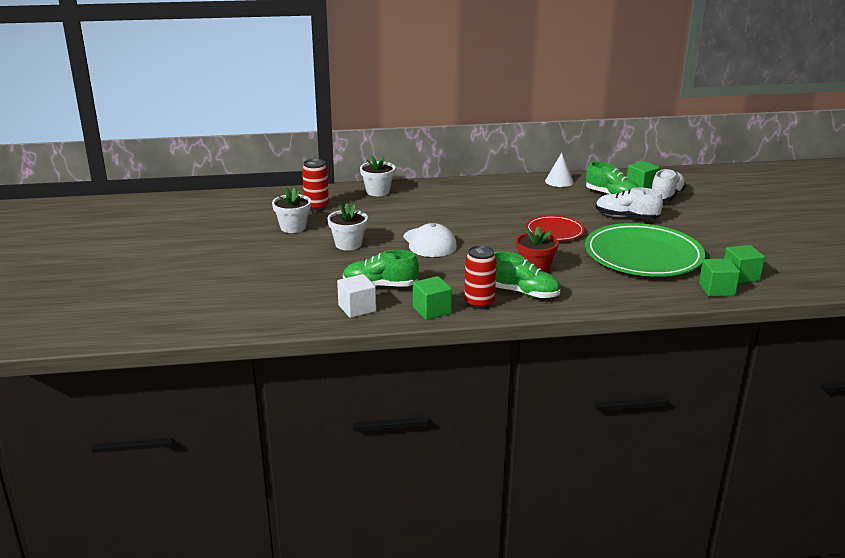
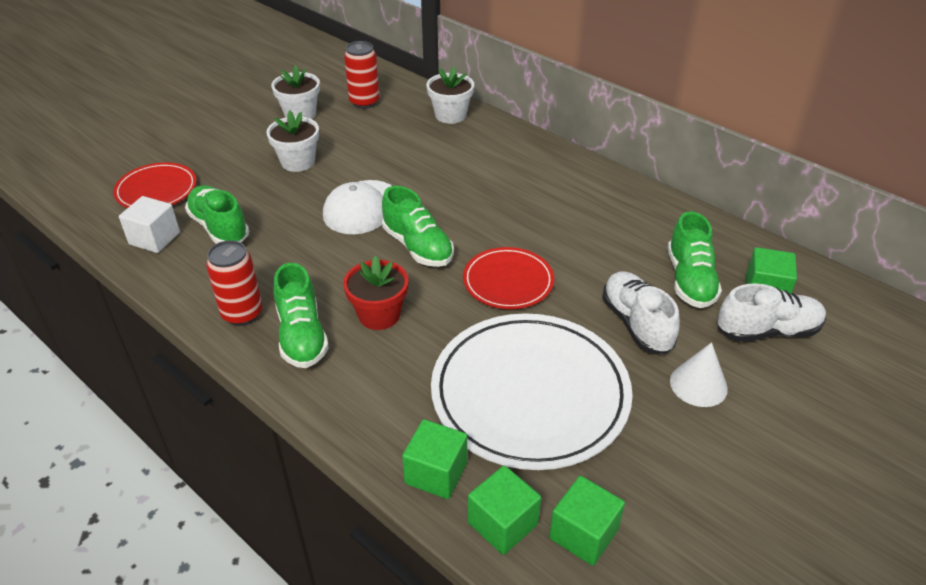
camera: 50 degrees right, 15 degrees up
green cube [413,276,452,320] -> green cube moved to [402,419,467,499]
white cone [545,153,574,187] -> white cone moved to [670,342,728,407]
green plate [585,223,705,277] -> white plate [431,313,633,470]
none -> red plate [113,162,197,208]
none -> green shoe [382,186,454,267]

